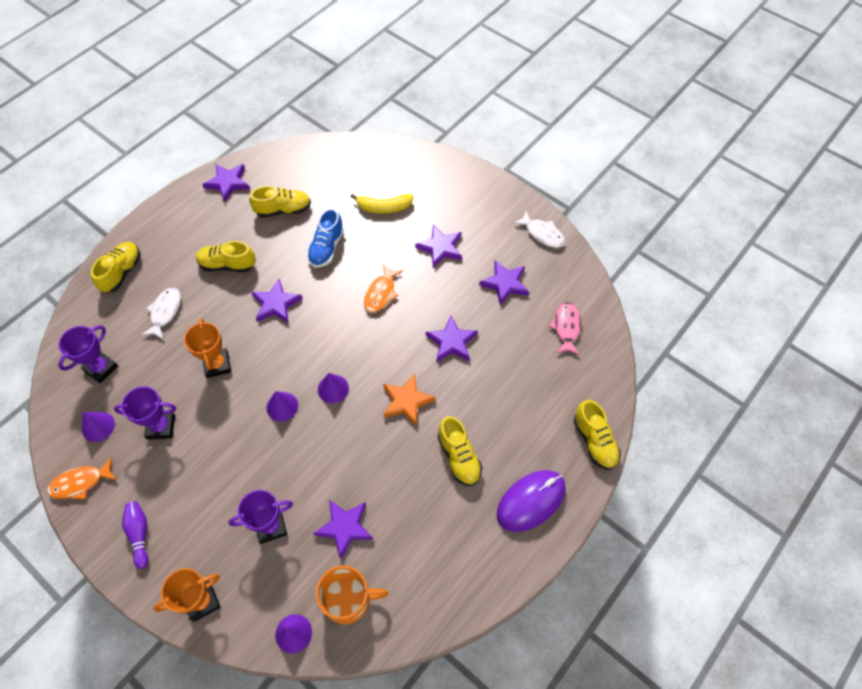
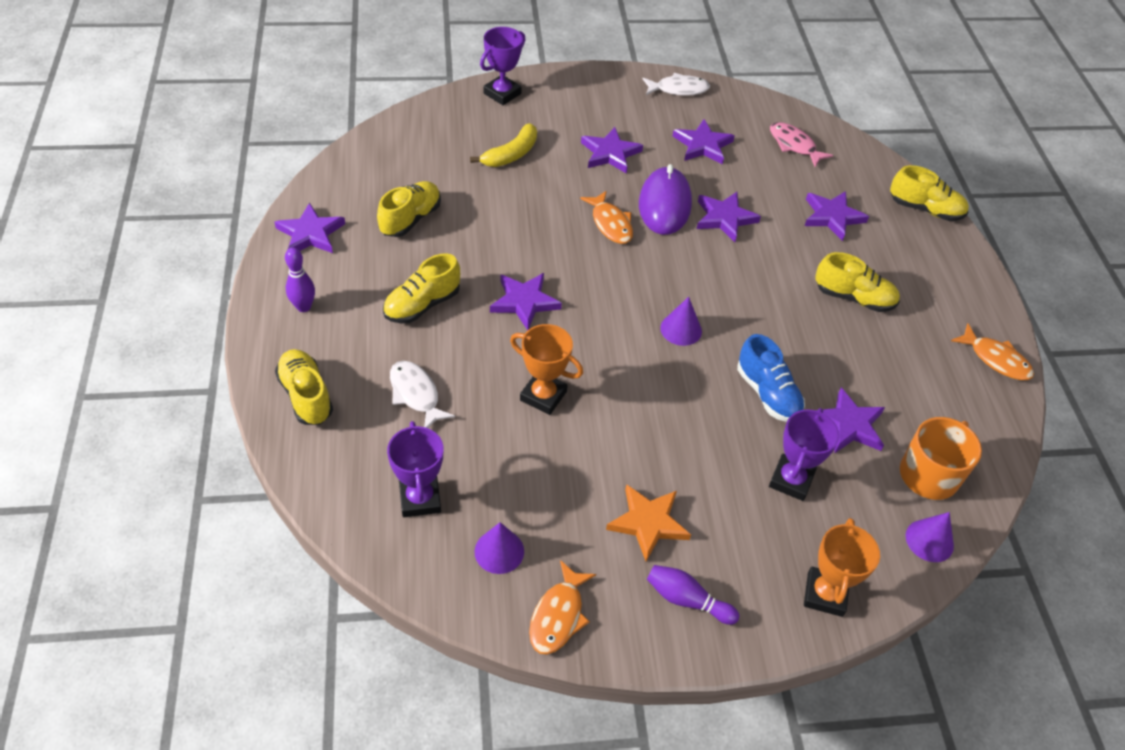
camera: 50 degrees left, 10 degrees down
purple trophy [114,386,176,440] -> purple trophy moved to [480,27,525,105]
purple cone [266,391,298,421] -> none
blue shoe [307,208,344,267] -> blue shoe moved to [737,334,805,422]
orange star [383,374,435,426] -> orange star moved to [606,484,691,561]
purple mouse [497,470,566,532] -> purple mouse moved to [639,164,692,235]
none -> purple bowling pin [285,248,315,312]
none -> purple star [805,191,869,241]
none -> orange fish [951,324,1034,380]

